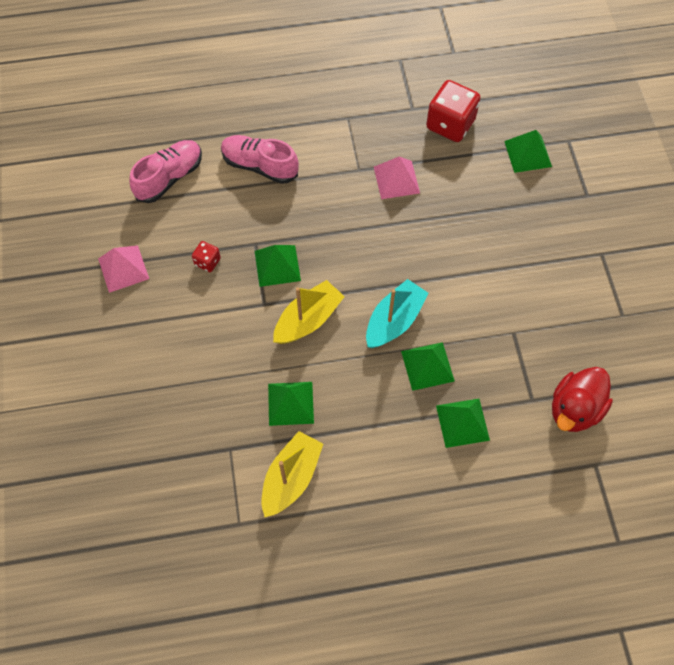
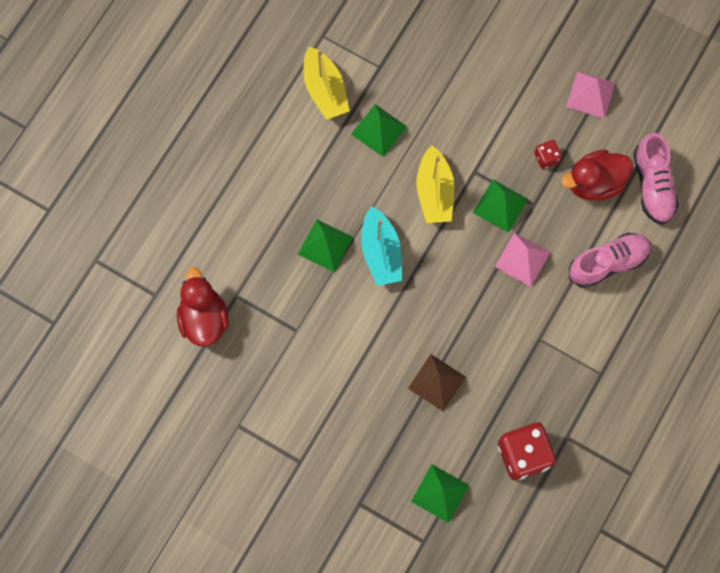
camera: 130 degrees right, 10 degrees up
pink pyramid [374,156,420,199] -> pink pyramid moved to [495,233,550,286]
green pyramid [436,399,490,448] -> none
none -> brown pyramid [408,354,466,411]
none -> red duck [561,150,633,201]

